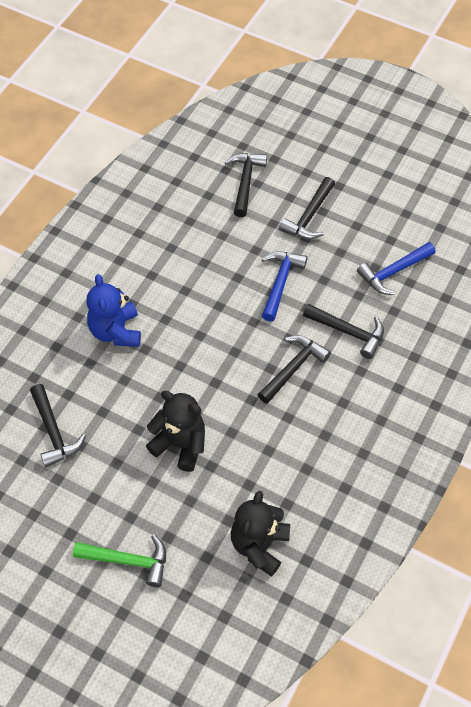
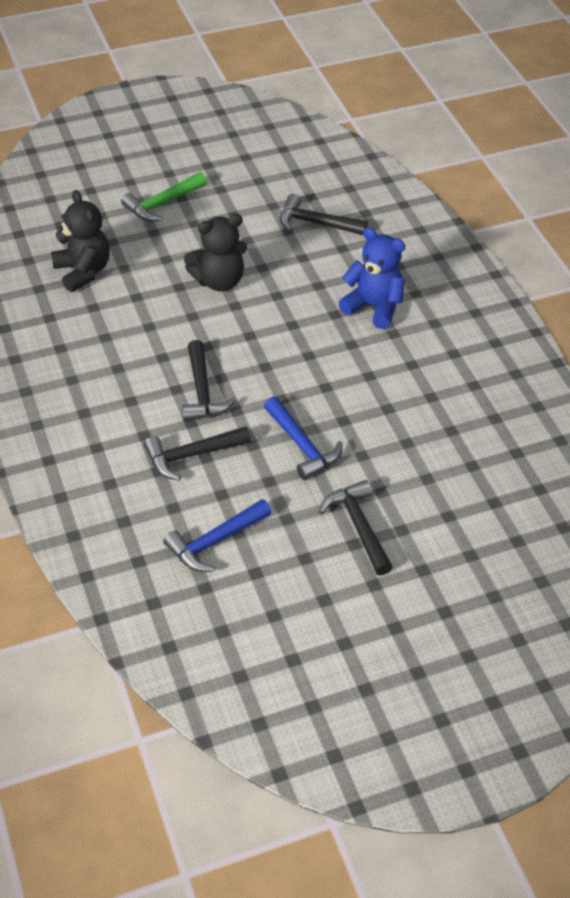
camera: 130 degrees right, 10 degrees down
black hammer [225,153,267,217] -> none
blue hammer [357,242,436,295] -> blue hammer turned 135 degrees counterclockwise [163,499,271,572]

